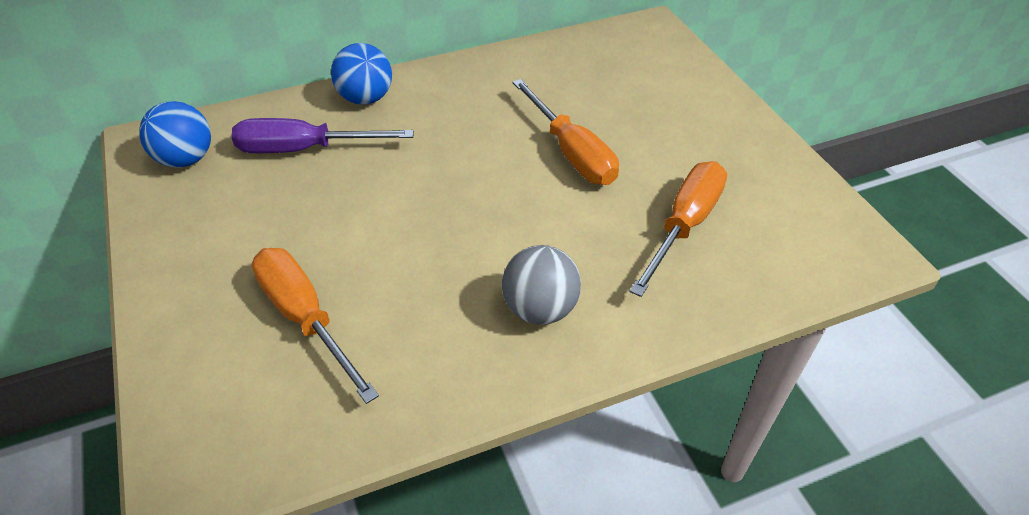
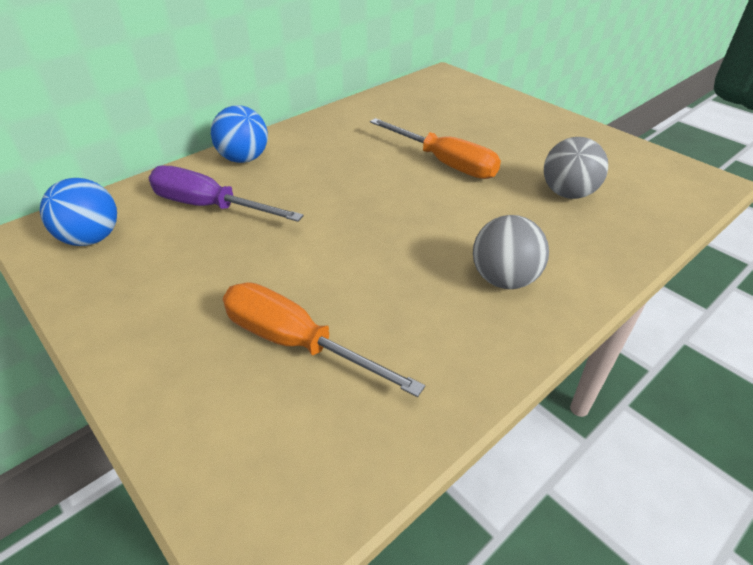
camera: 20 degrees left, 5 degrees down
purple screwdriver [232,118,414,153] -> purple screwdriver turned 45 degrees clockwise [149,166,304,222]
orange screwdriver [629,161,727,297] -> grey ball [544,137,608,199]

